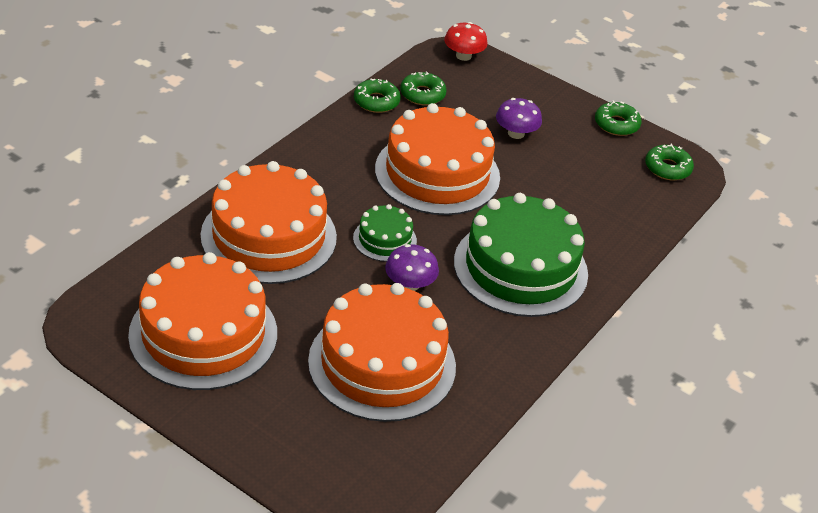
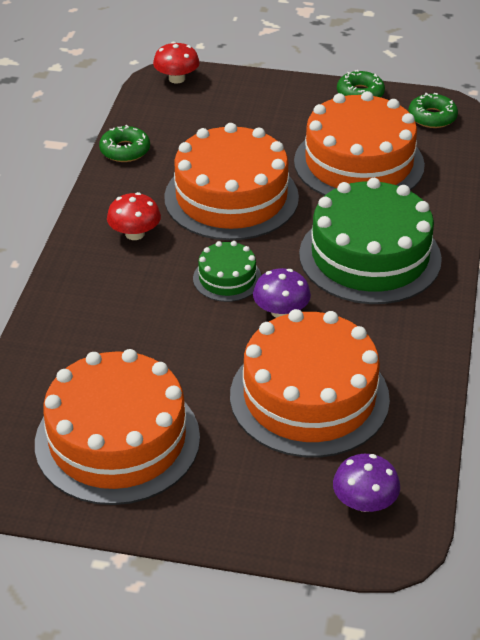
camera: 20 degrees left, 0 degrees up
orange cake [200,161,337,284] -> orange cake moved to [294,91,425,196]
green donut [400,71,447,105] -> none
purple mushroom [496,98,542,139] -> purple mushroom moved to [333,454,400,512]
none -> red mushroom [107,192,161,240]

